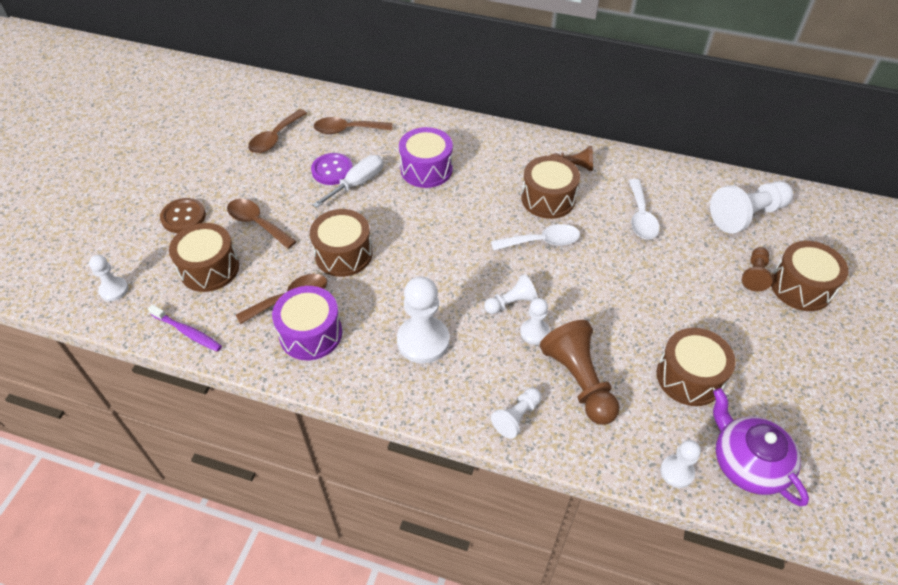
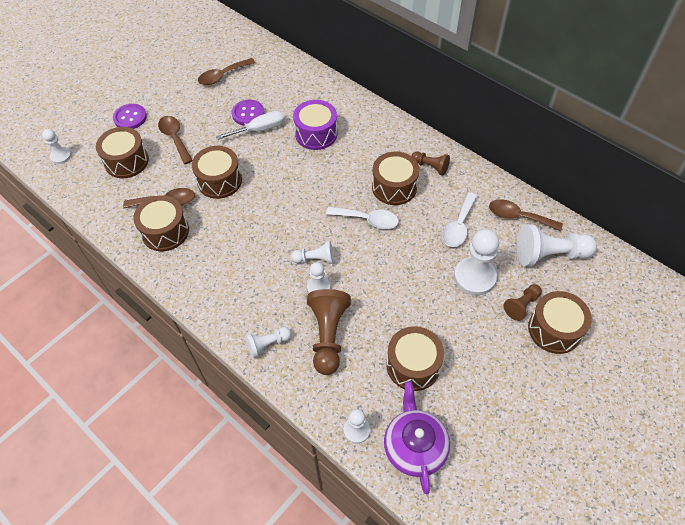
camera: 25 degrees right, 5 degrees up
purple toothbrush [148,305,222,352] -> none
brown button [160,198,206,233] -> purple button [113,104,147,129]
purple drum [272,286,342,360] -> brown drum [133,195,189,251]
brown spoon [314,117,392,134] -> brown spoon moved to [489,199,563,231]
white pawn [397,276,449,364] -> white pawn moved to [454,229,499,295]

